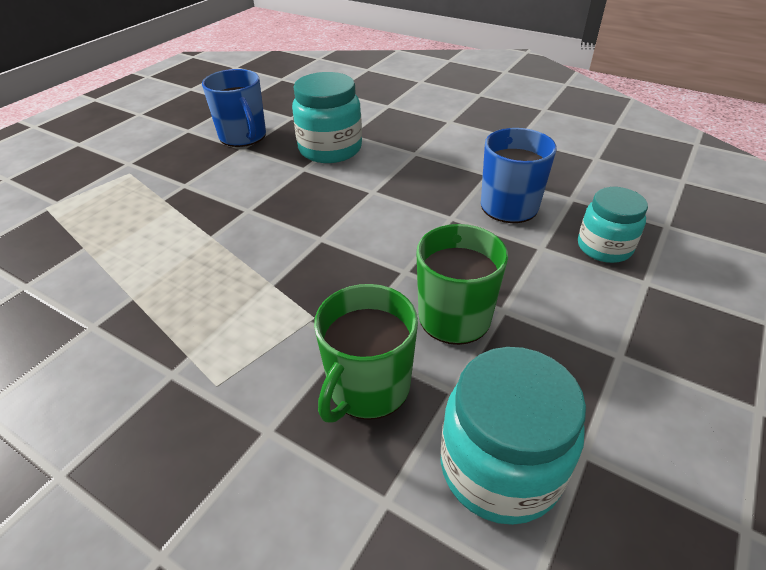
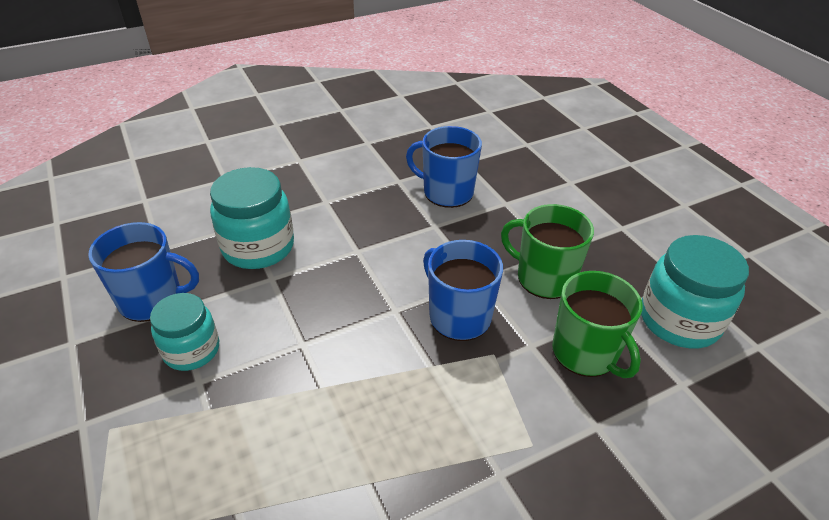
camera: 60 degrees left, 0 degrees up
turquoise jar [578,187,648,263] -> turquoise jar moved to [150,293,219,371]
none -> blue mug [423,240,503,341]

